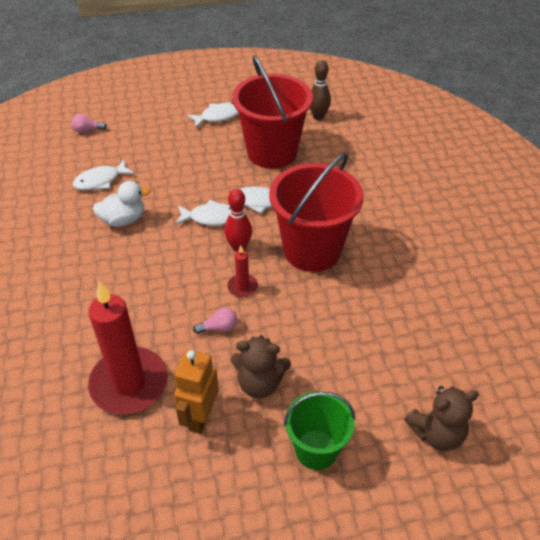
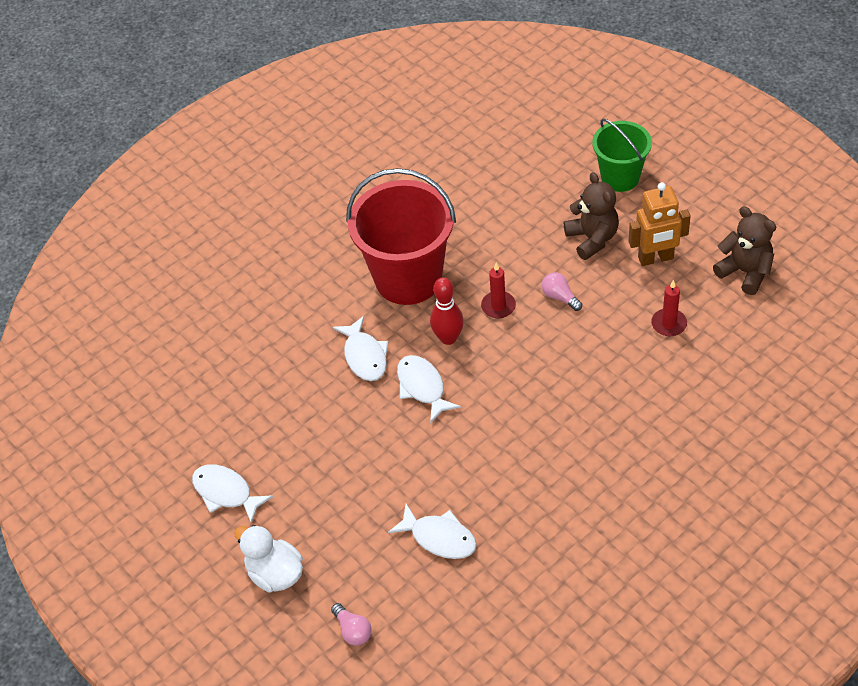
camera: 115 degrees left, 5 degrees up
red candle [88,282,168,414] -> red candle [651,280,687,336], size x0.44
white duck [93,181,151,227] -> white duck moved to [234,525,303,593]
red bucket [232,56,313,169] -> none
brown bowling pin [310,60,331,120] -> none
brown teddy bear [404,386,479,451] -> brown teddy bear moved to [713,207,776,295]

